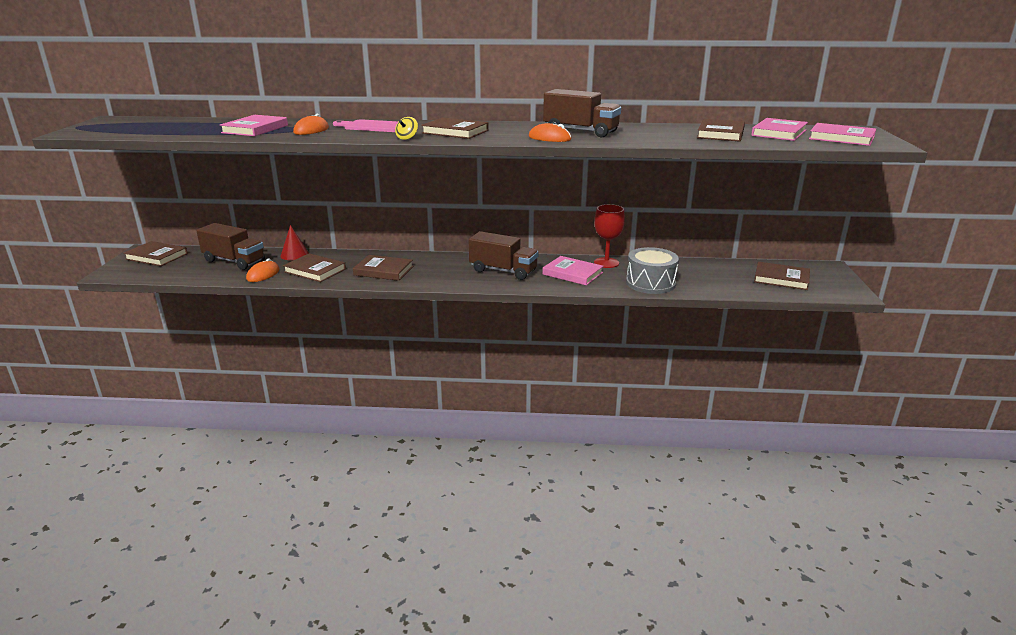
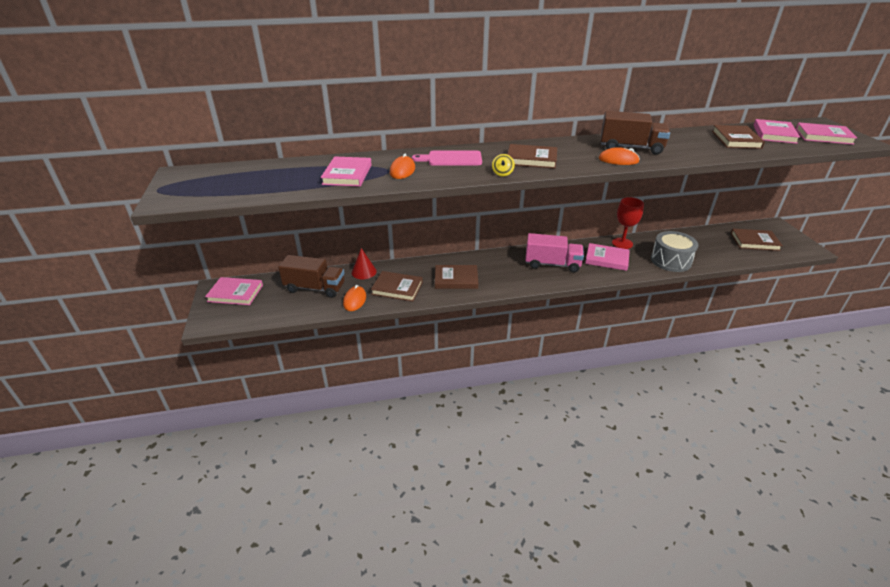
camera: 15 degrees left, 10 degrees up
brown book [124,241,188,266] -> pink book [205,277,263,305]
brown truck [469,231,539,280] -> pink truck [525,233,584,273]

